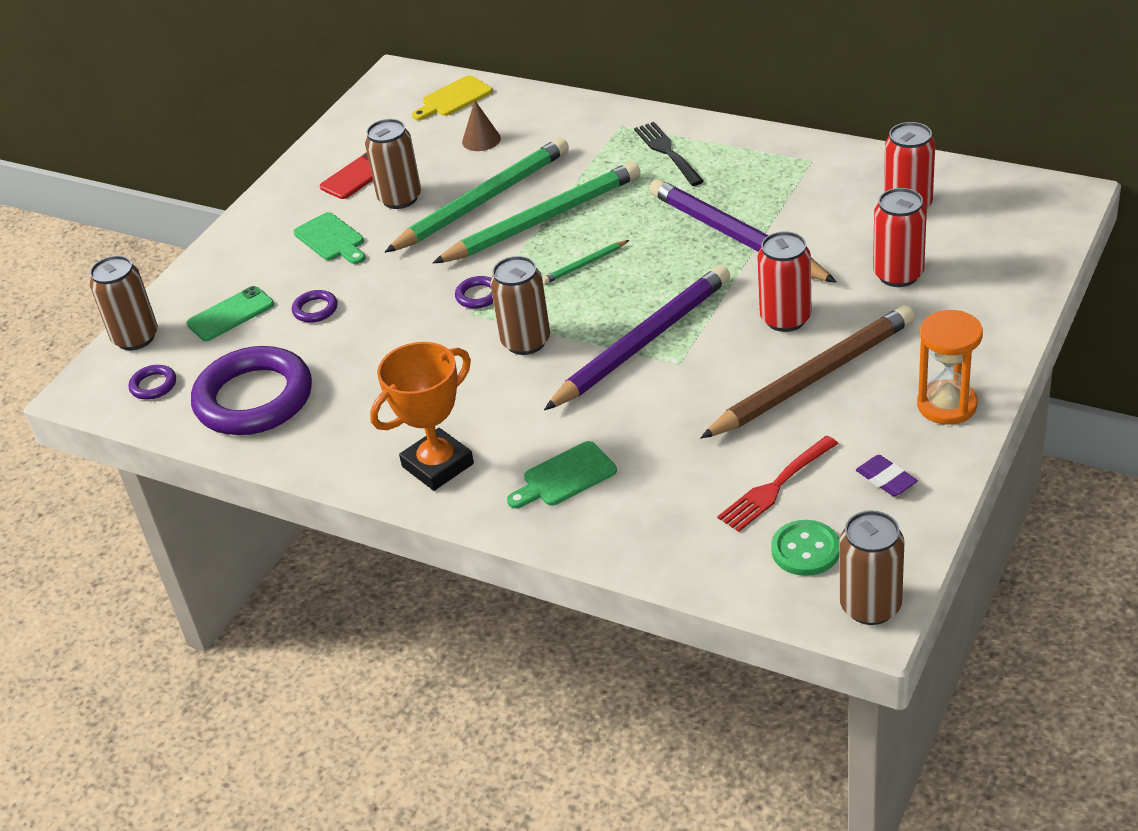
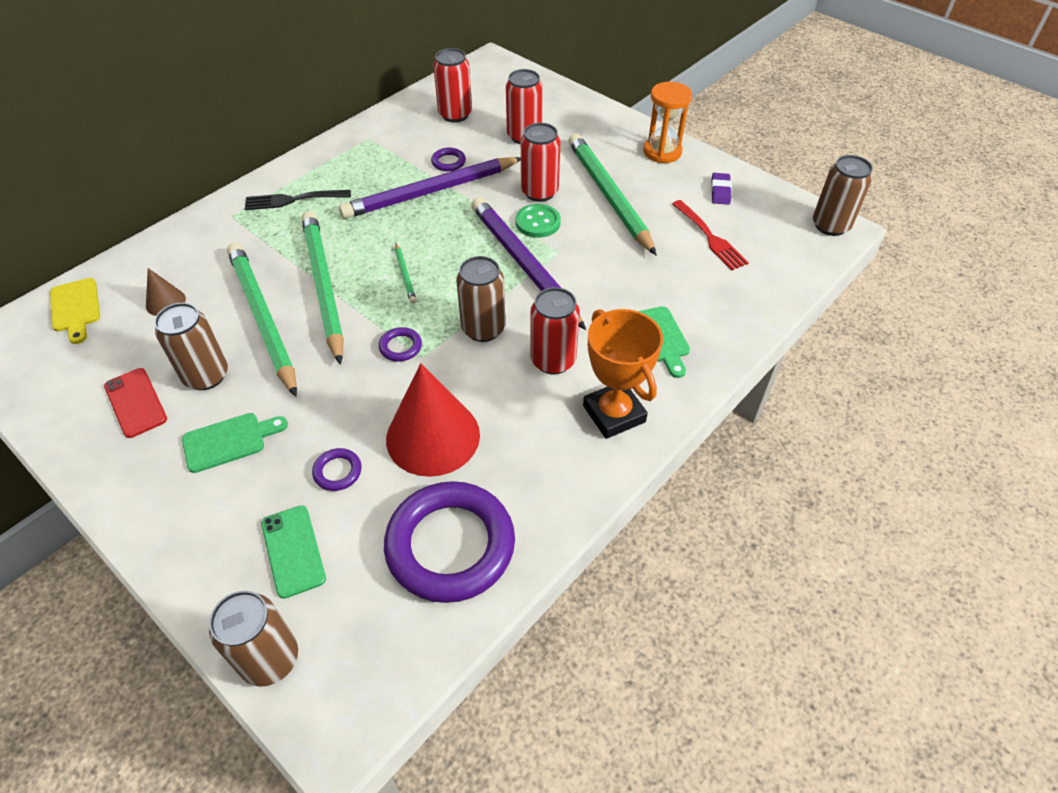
camera: 80 degrees left, 10 degrees up
purple ring [129,365,176,400] -> purple ring moved to [431,148,466,171]
brown pencil [700,305,915,439] -> green pencil [569,134,657,256]
green button [771,520,840,576] -> green button moved to [515,204,561,238]
purple eraser [856,455,918,496] -> purple eraser turned 60 degrees counterclockwise [711,173,732,205]
none -> red cone [386,363,480,477]
none -> red can [530,287,580,375]

